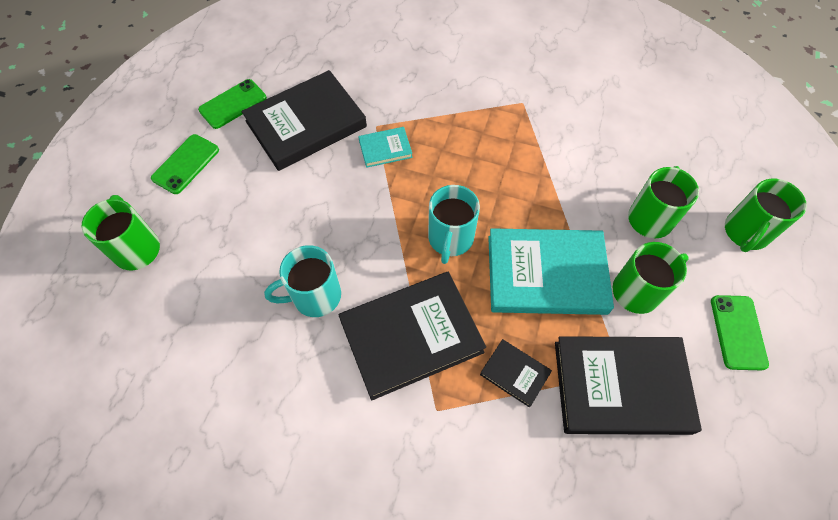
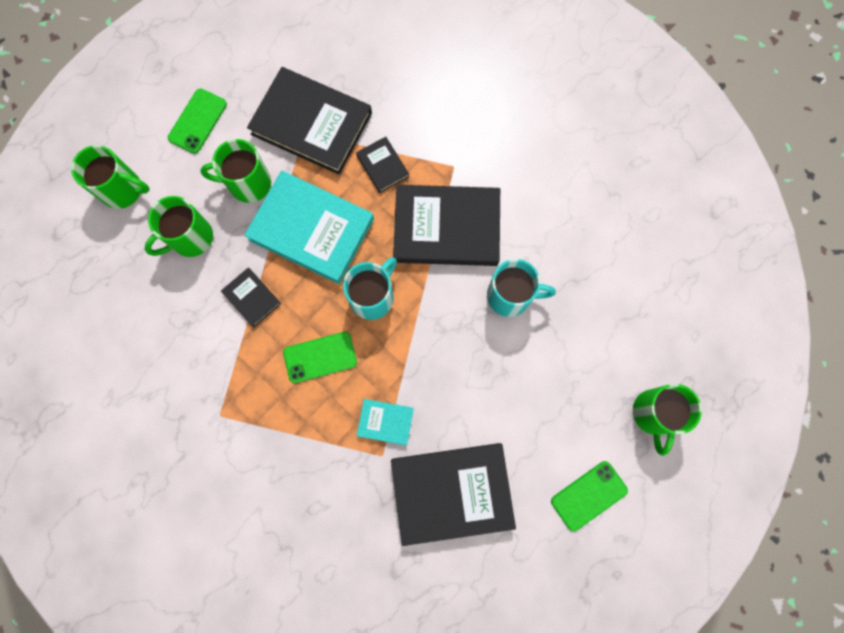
camera: 155 degrees left, 15 degrees up
green phone [198,79,267,129] -> green phone moved to [283,332,357,383]
green mug [725,178,807,252] -> green mug turned 45 degrees clockwise [71,145,150,209]
none -> black book [221,267,281,327]

